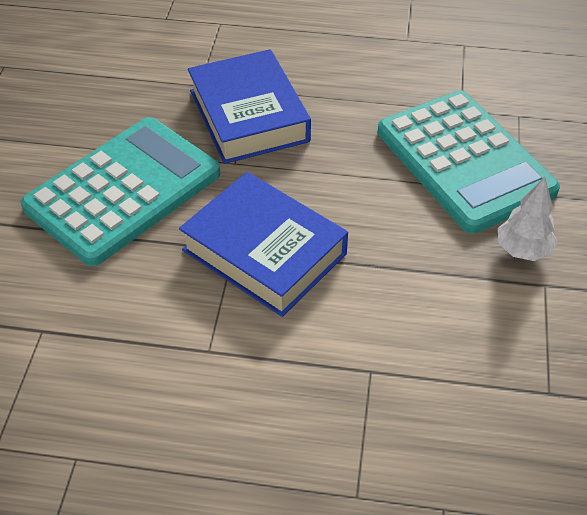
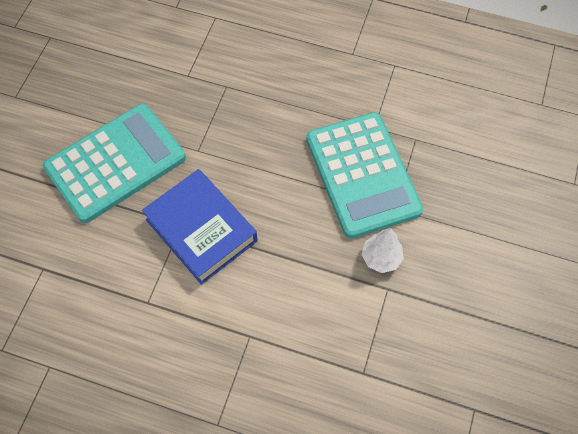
camera: 10 degrees right, 15 degrees up
blue book [188,49,311,164] -> none

